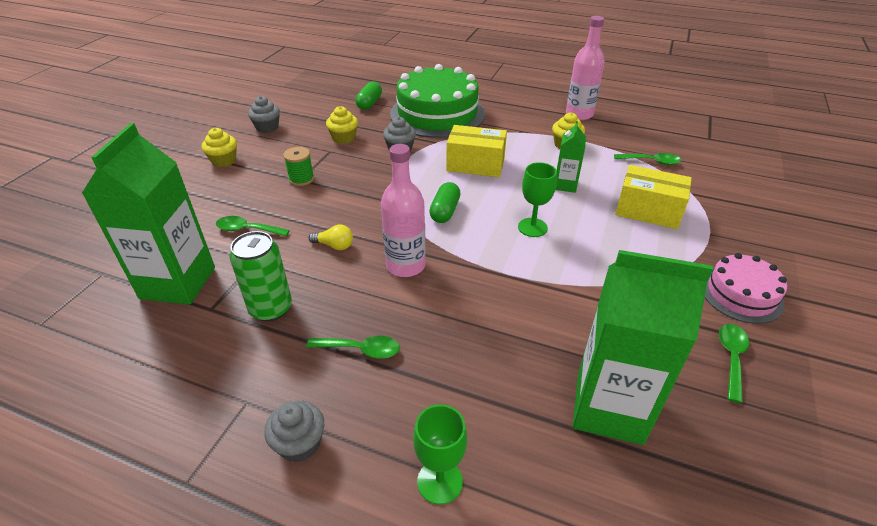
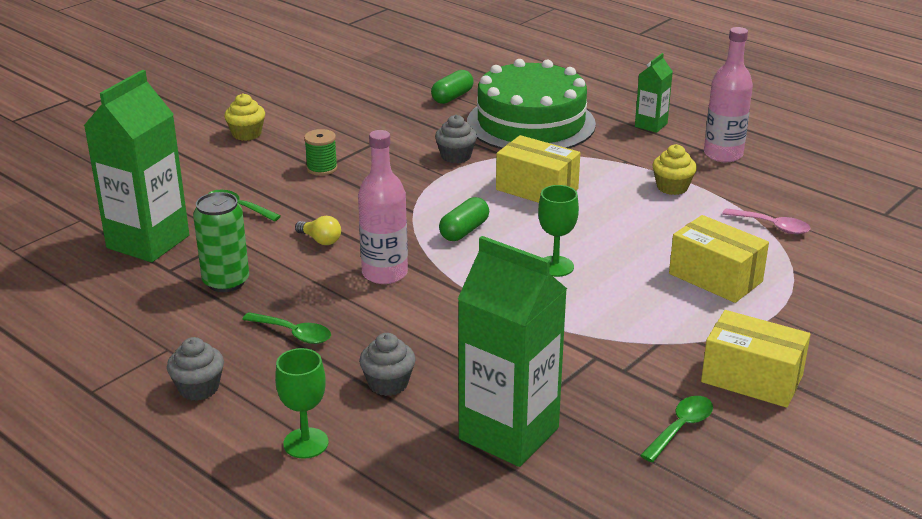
camera: 20 degrees right, 10 degrees down
grey cupcake [248,96,280,133] -> grey cupcake moved to [359,333,416,396]
yellow cupcake [326,106,358,144] -> none
green carton [555,121,586,193] -> green carton moved to [635,53,673,133]
green spoon [614,153,681,165] -> pink spoon [722,208,810,234]
pink cake [705,253,787,324] -> yellow box [701,310,811,408]

